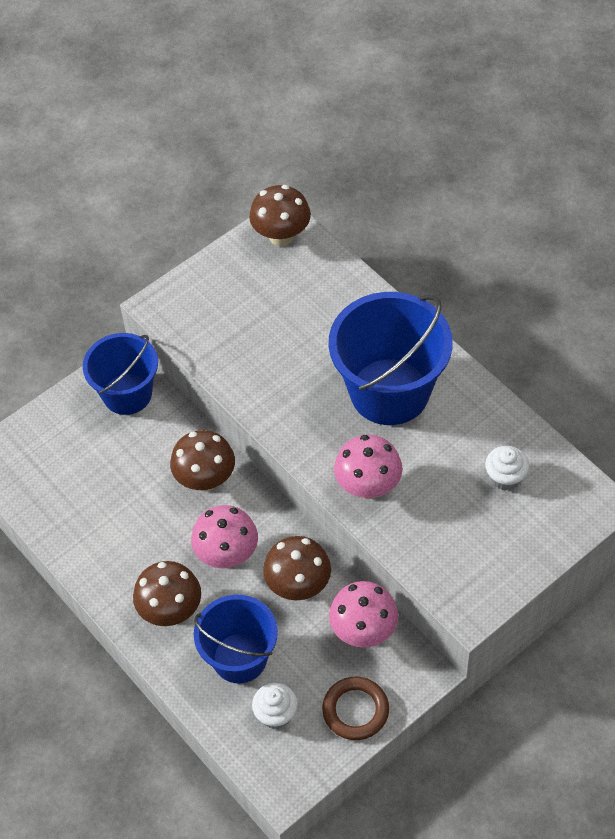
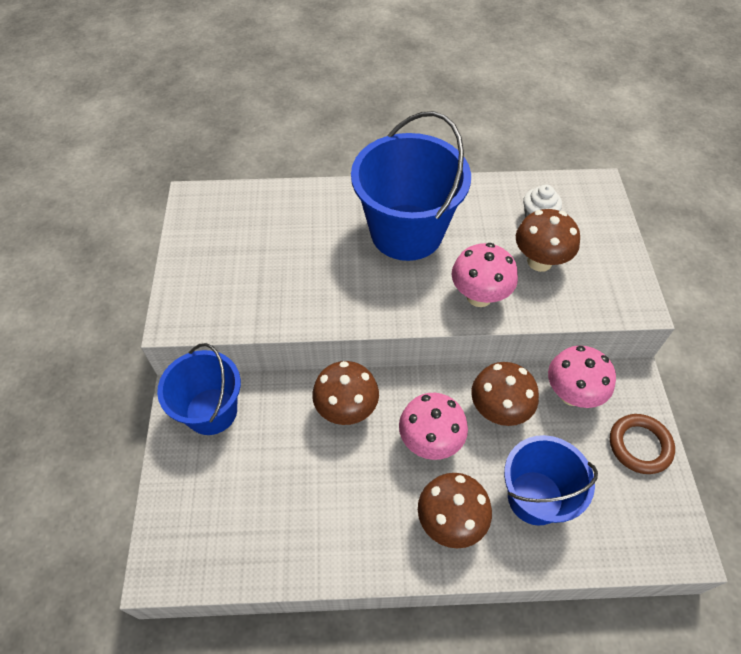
camera: 55 degrees left, 0 degrees up
brown mushroom [249,185,311,246] -> brown mushroom moved to [516,209,580,272]
white cupcake [252,683,298,729] -> none

